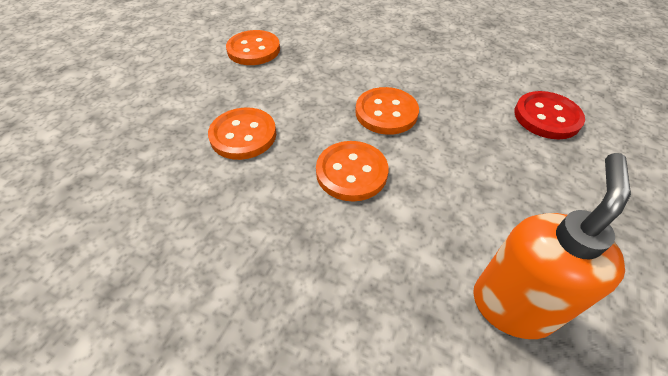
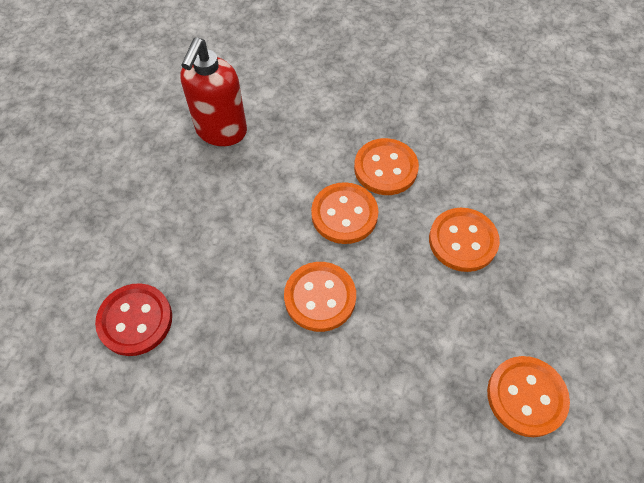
camera: 170 degrees right, 10 degrees up
orange soap dispenser [473,153,631,339] -> red soap dispenser [180,37,247,146]
none -> orange button [354,138,419,195]

